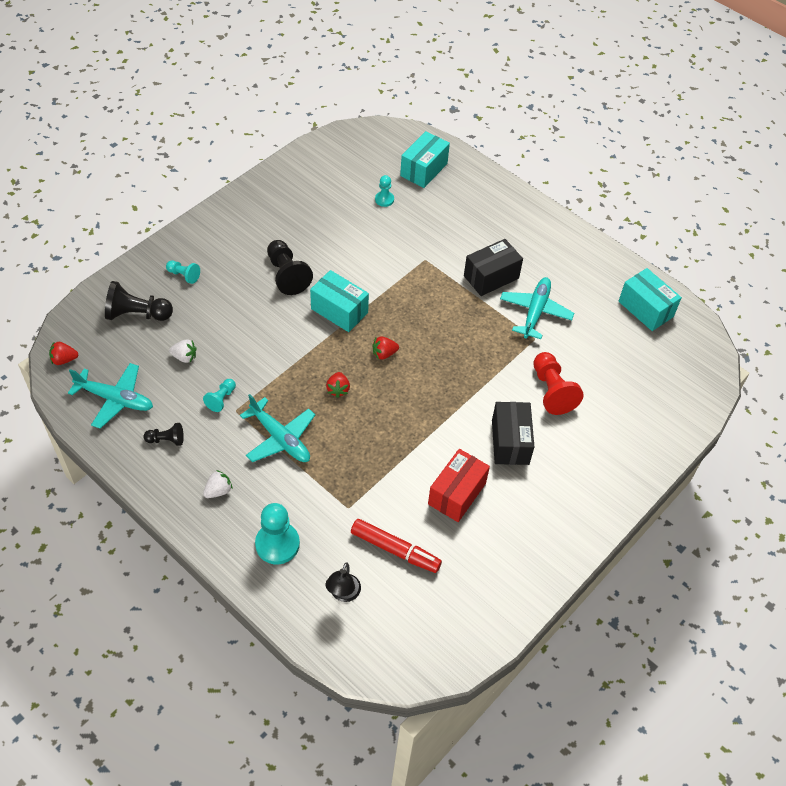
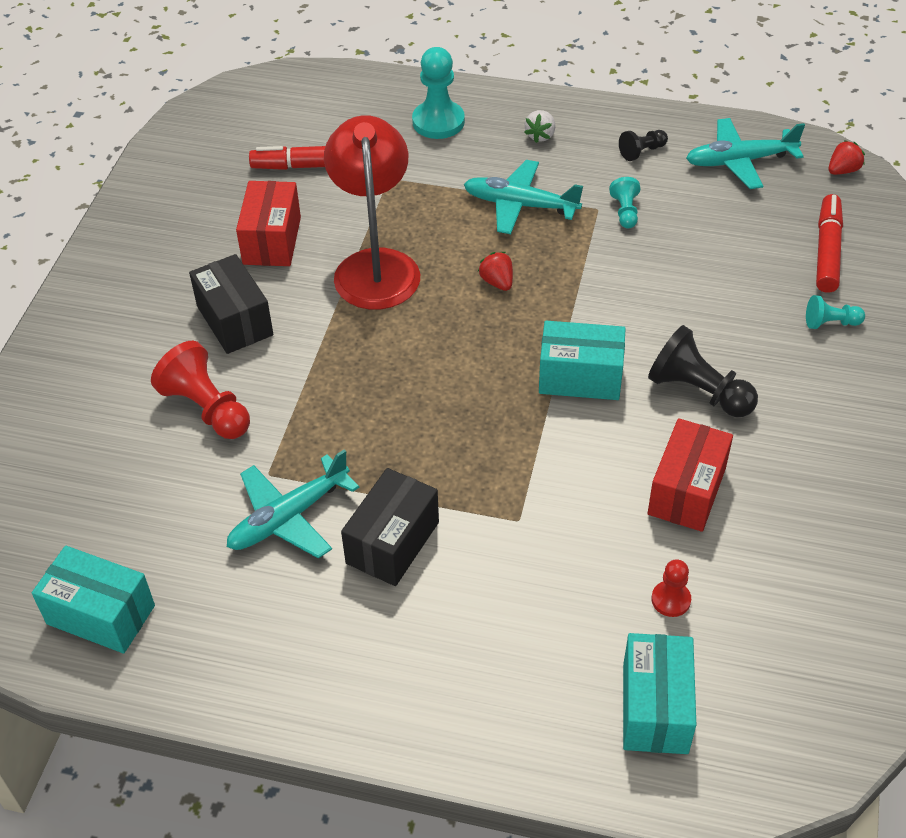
camera: 155 degrees right, 5 degrees down
black pawn [105,281,173,321] -> red marker [816,194,843,293]
white strawberry [169,339,197,363] -> none
black lamp [326,562,361,602] -> none
red strawberry [372,336,399,360] -> none
turquoise pawn [375,175,394,207] -> red pawn [651,560,691,617]
turquoise plane [500,277,574,339] -> turquoise plane turned 60 degrees clockwise [227,449,359,559]
none -> red lamp [324,115,420,310]
none -> red box [648,418,733,532]

